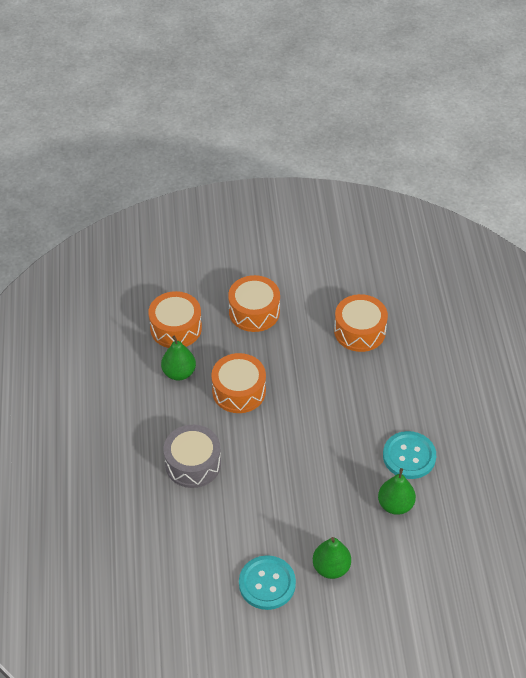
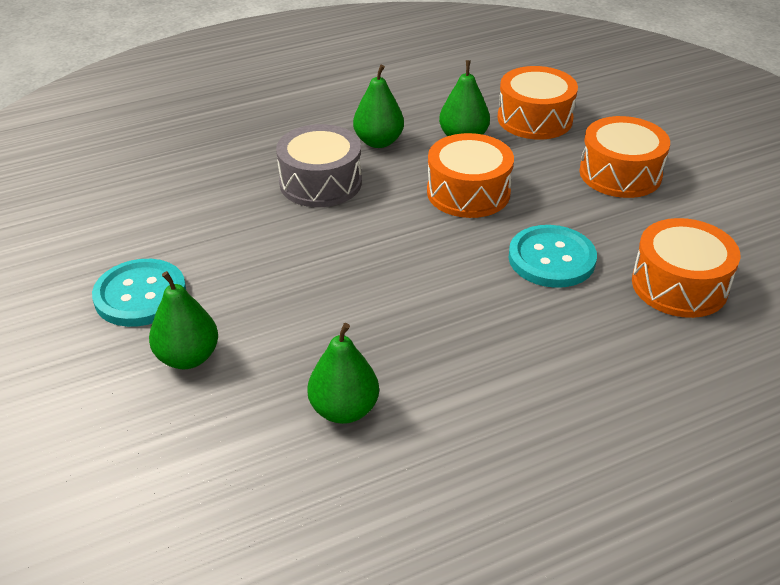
camera: 70 degrees right, 10 degrees down
turquoise button [383,431,436,479] -> turquoise button moved to [508,225,597,288]
none -> green pear [353,65,404,148]

